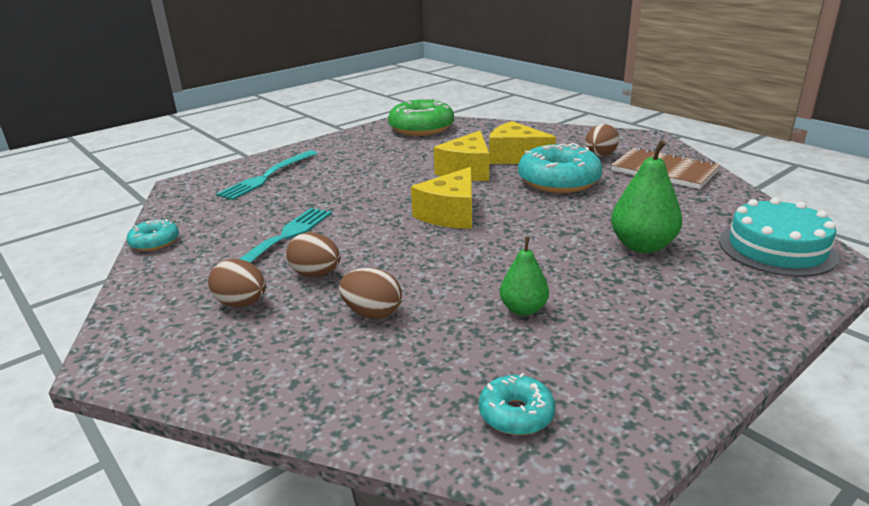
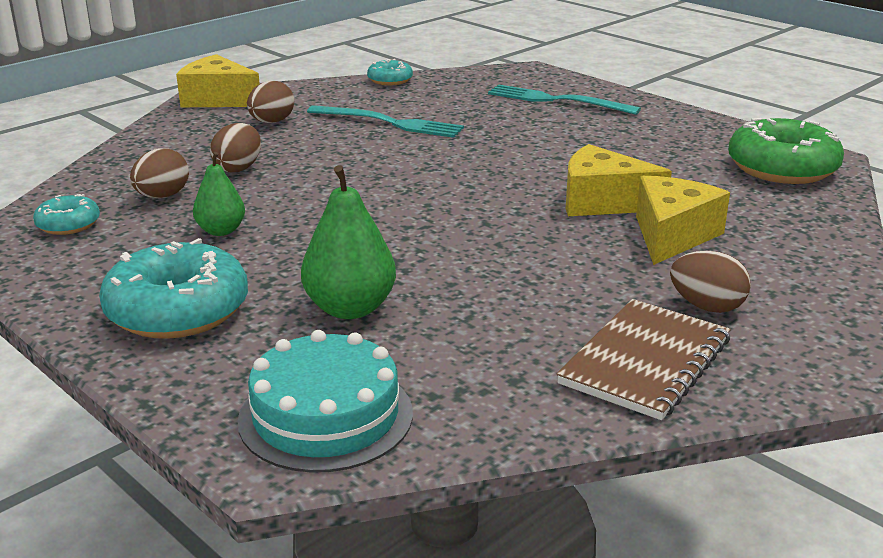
camera: 85 degrees right, 0 degrees up
brown egg [286,232,340,277] -> brown egg moved to [130,148,189,198]
yellow cheese [411,167,472,229] -> yellow cheese moved to [176,54,260,107]
turquoise donut [518,143,603,193] -> turquoise donut moved to [99,238,248,339]

